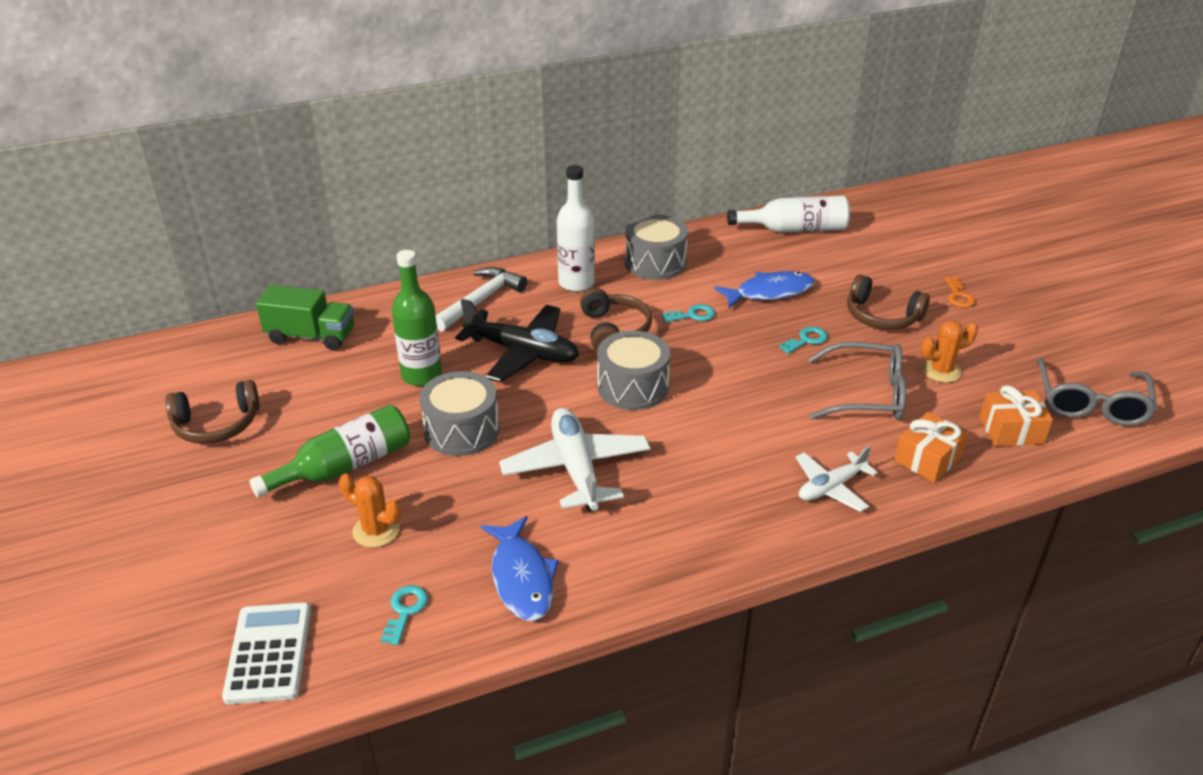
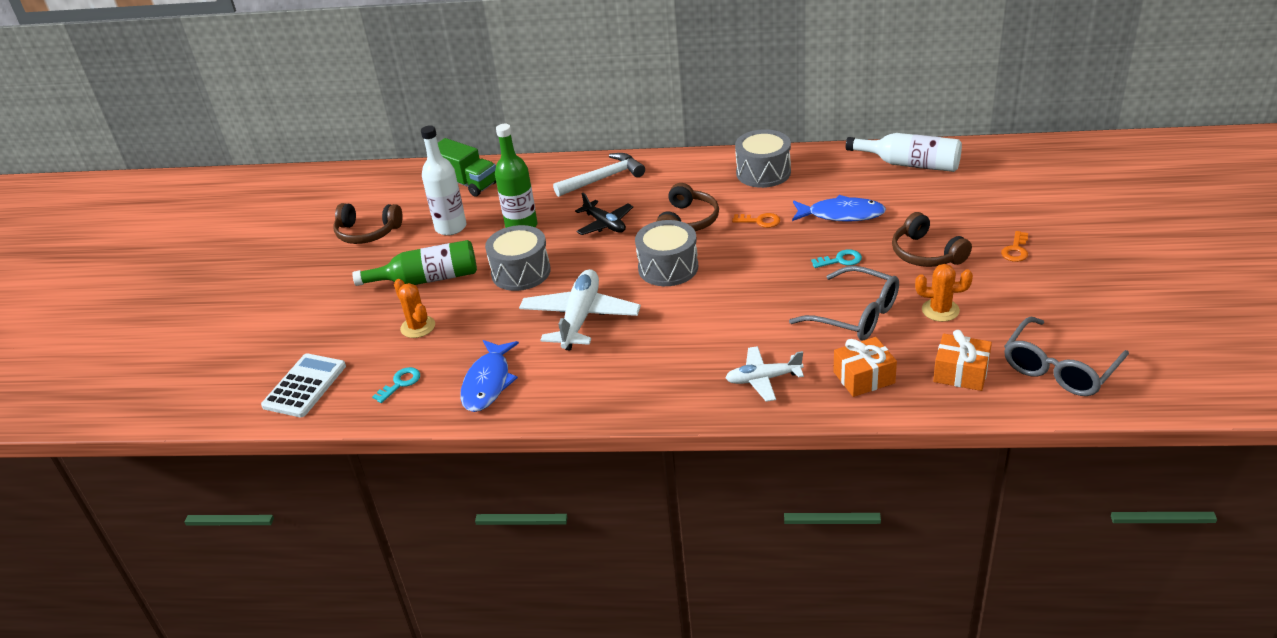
camera: 30 degrees right, 0 degrees up
black plane [455,299,579,382] -> black plane [575,192,633,235], size x0.61
white bottle [557,165,595,292] -> white bottle moved to [421,126,467,236]
turquoise key [661,304,715,322] -> orange key [732,213,780,228]

